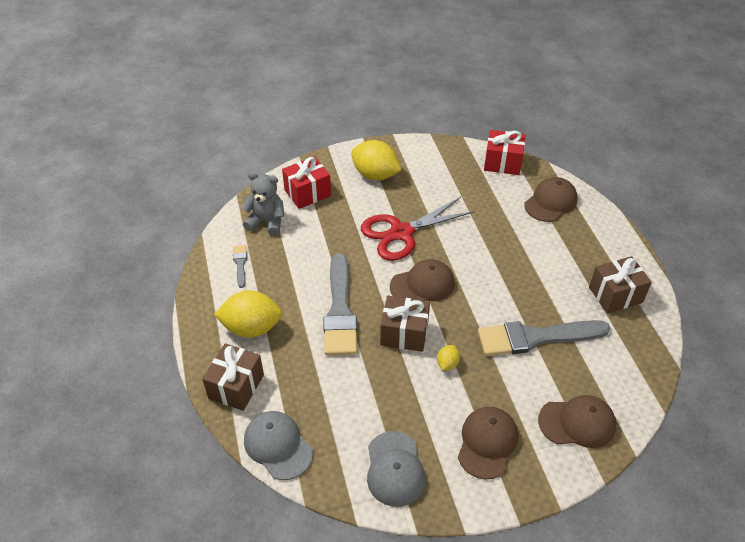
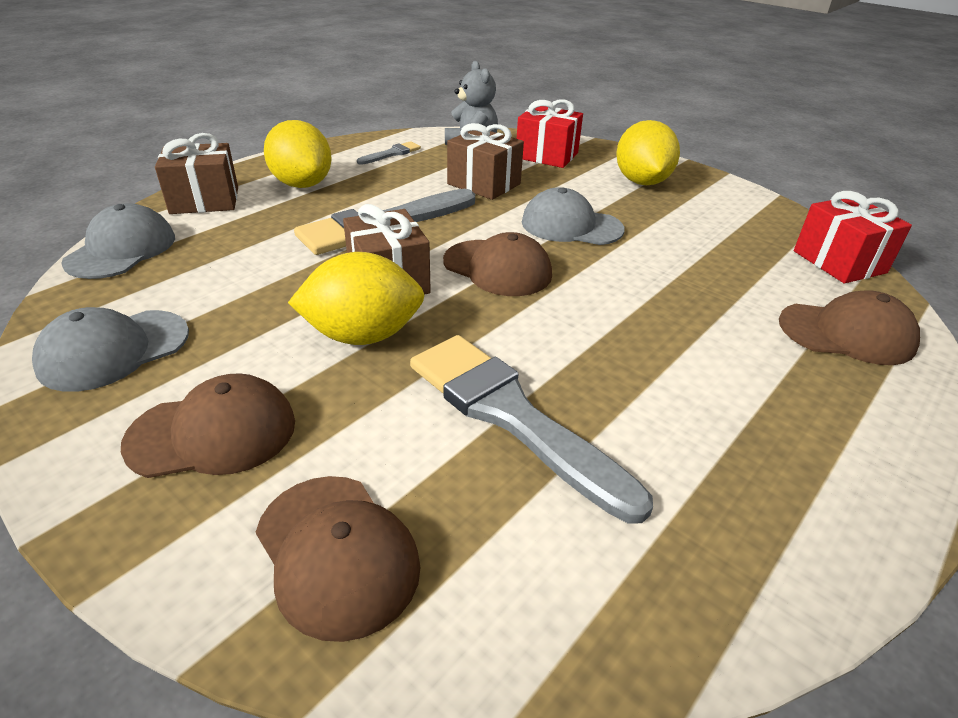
camera: 55 degrees right, 10 degrees down
red scissors [361,197,475,261] -> grey cap [522,187,624,245]
yellow lemon [437,345,460,370] -> yellow lemon [288,252,425,345], size x2.16
brown gift [589,256,652,313] -> brown gift moved to [447,123,524,200]

